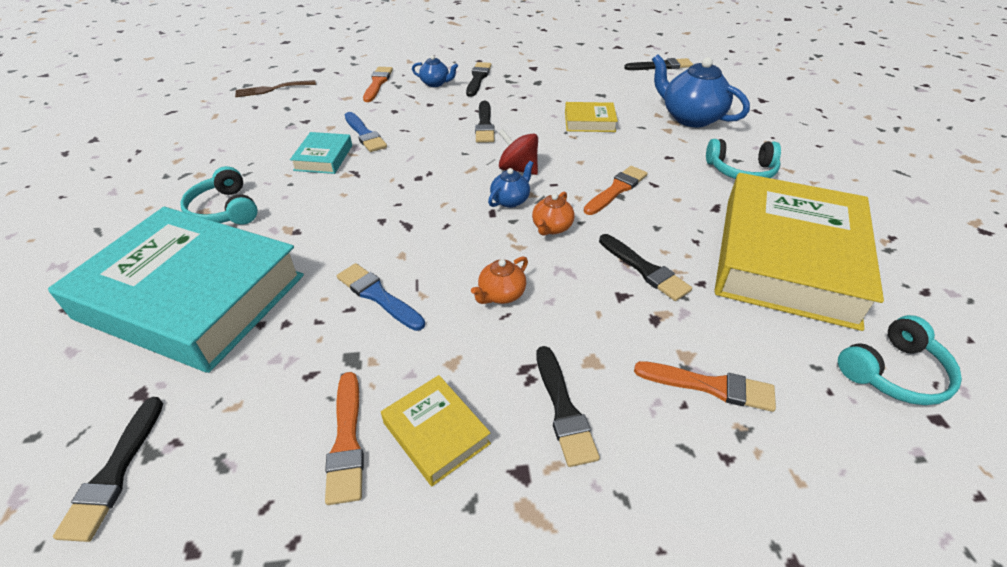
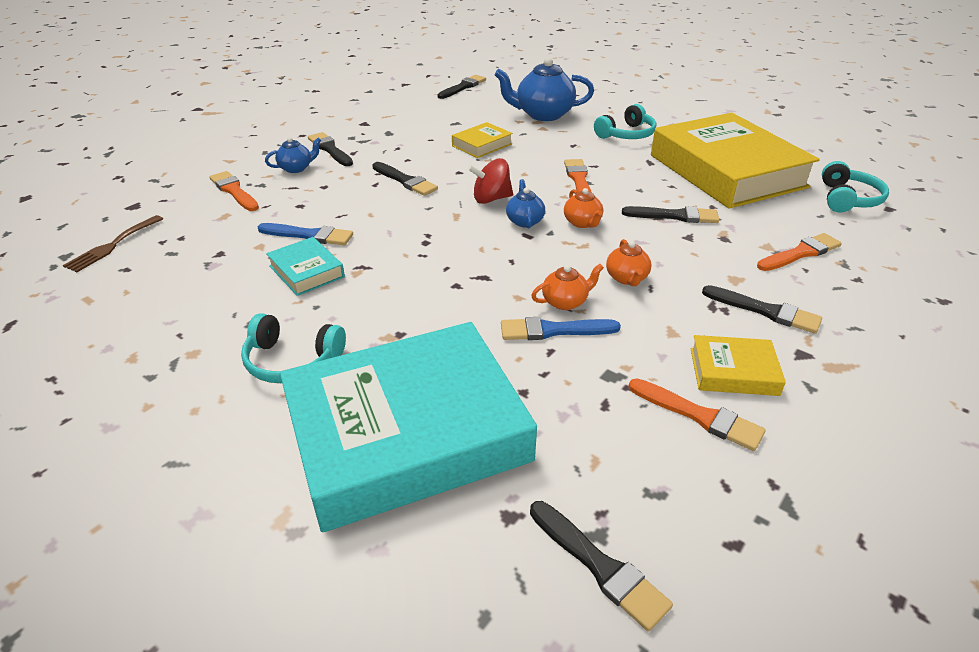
camera: 45 degrees left, 5 degrees down
none -> orange teapot [531,264,604,310]

